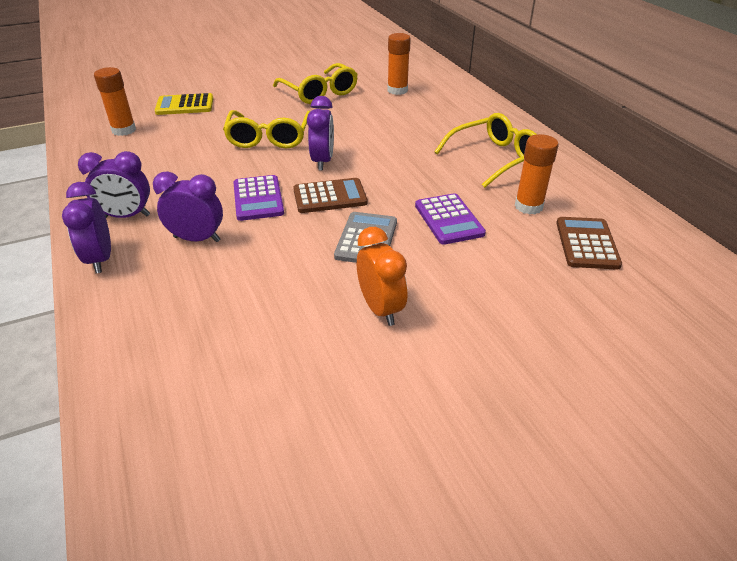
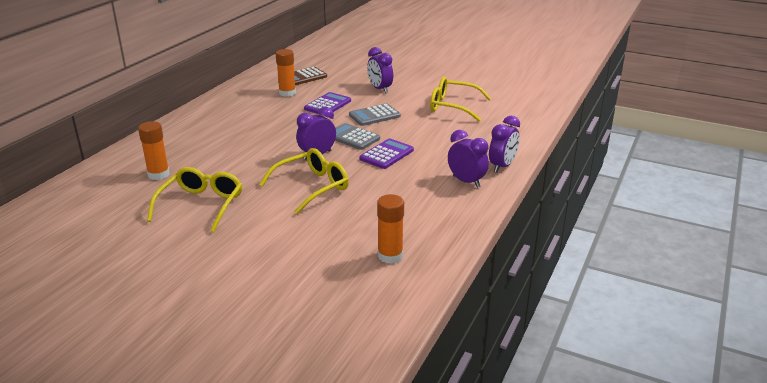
camera: 130 degrees left, 10 degrees down
purple clock [153,171,223,242] -> purple clock moved to [367,47,393,93]
yellow calculator [155,93,213,115] -> none
brown calculator [293,178,367,213] -> grey calculator [335,123,380,150]
orange clock [357,227,407,326] -> none
yellow glasses [434,113,537,188] -> yellow glasses moved to [430,77,492,121]

